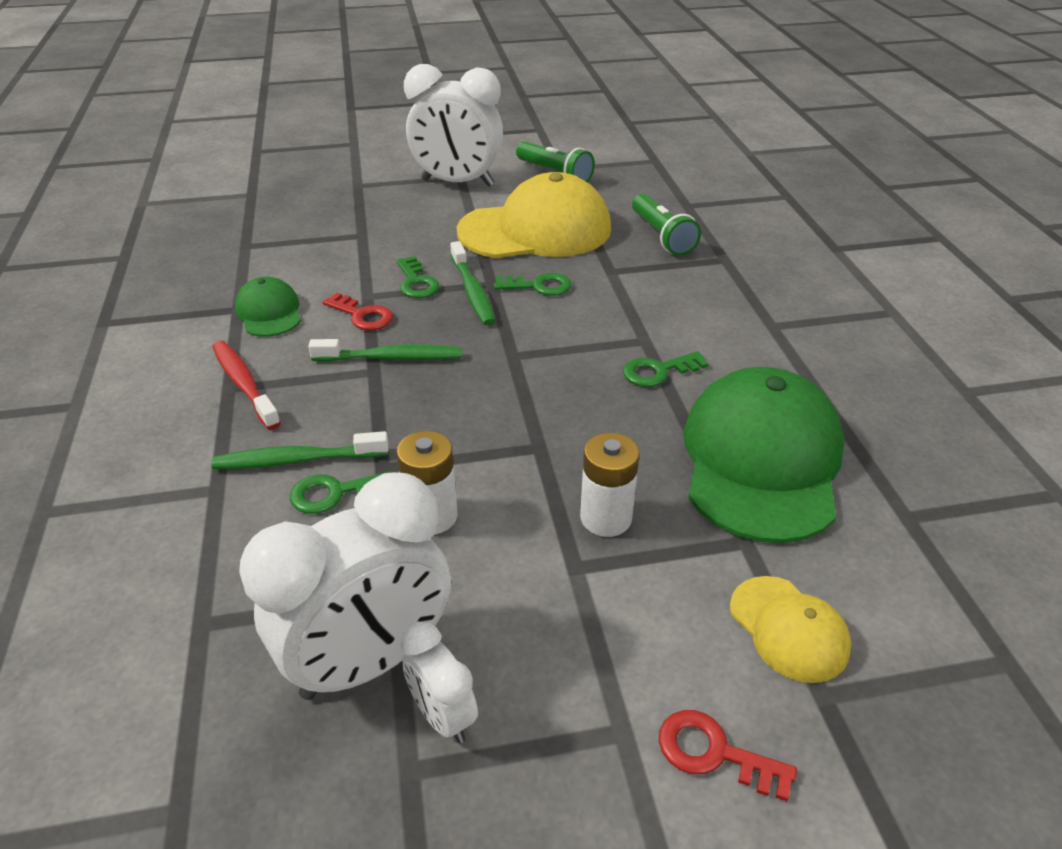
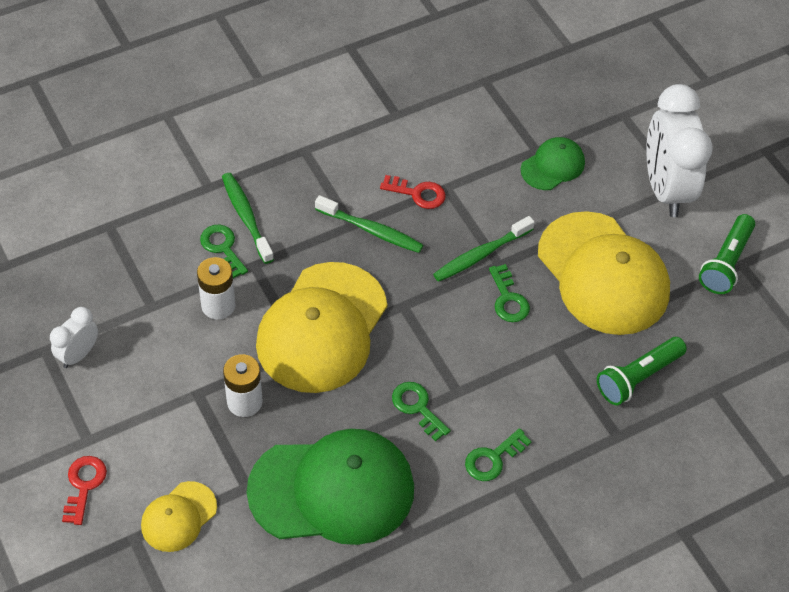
camera: 70 degrees right, 15 degrees up
red toothbrush [212,341,281,430] -> none
green cap [235,277,301,337] -> green cap moved to [521,137,585,190]
white clock [239,473,451,700] -> none
green toothbrush [308,339,462,361] -> green toothbrush turned 45 degrees counterclockwise [315,195,423,253]
red key [323,293,393,330] -> red key turned 90 degrees counterclockwise [380,175,445,209]
green key [396,256,440,298] -> green key moved to [465,428,532,481]
none -> yellow cap [256,262,387,393]

